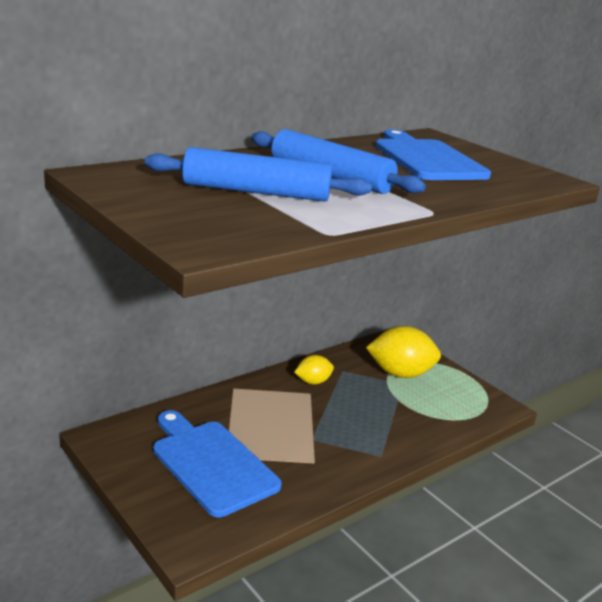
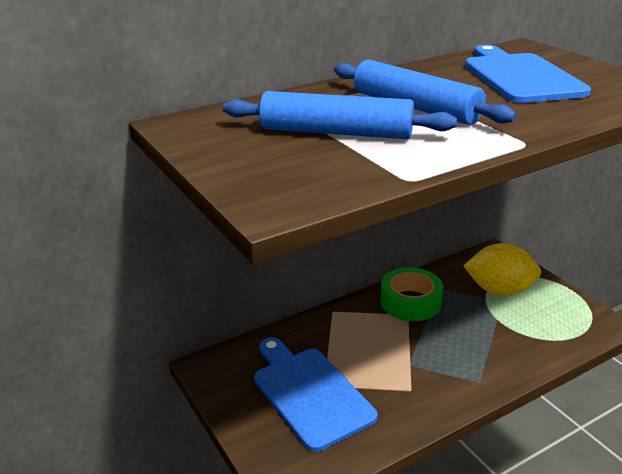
camera: 10 degrees right, 5 degrees up
yellow lemon [294,355,334,385] -> green tape [381,267,443,321]

